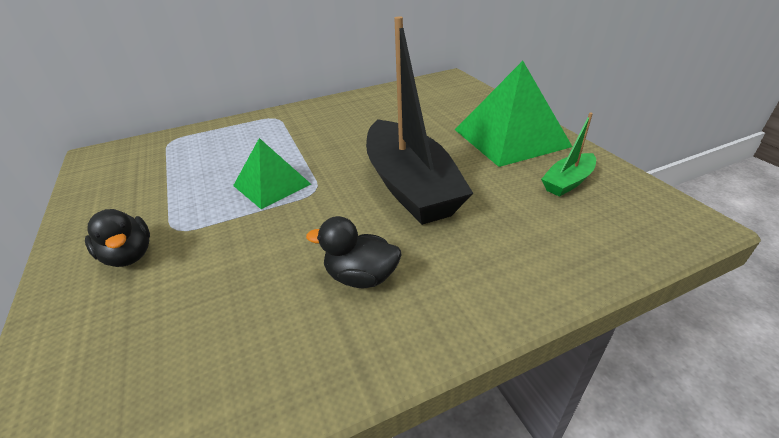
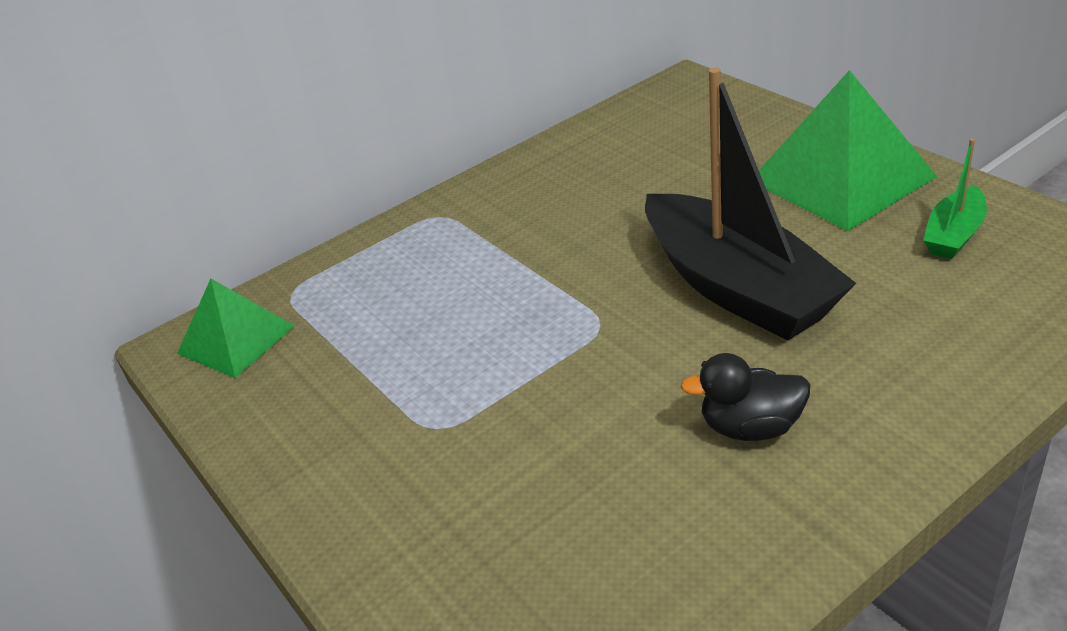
camera: 10 degrees left, 0 degrees up
black duck [85,209,150,267] -> none
green pyramid [233,138,311,209] -> green pyramid moved to [177,279,294,378]

